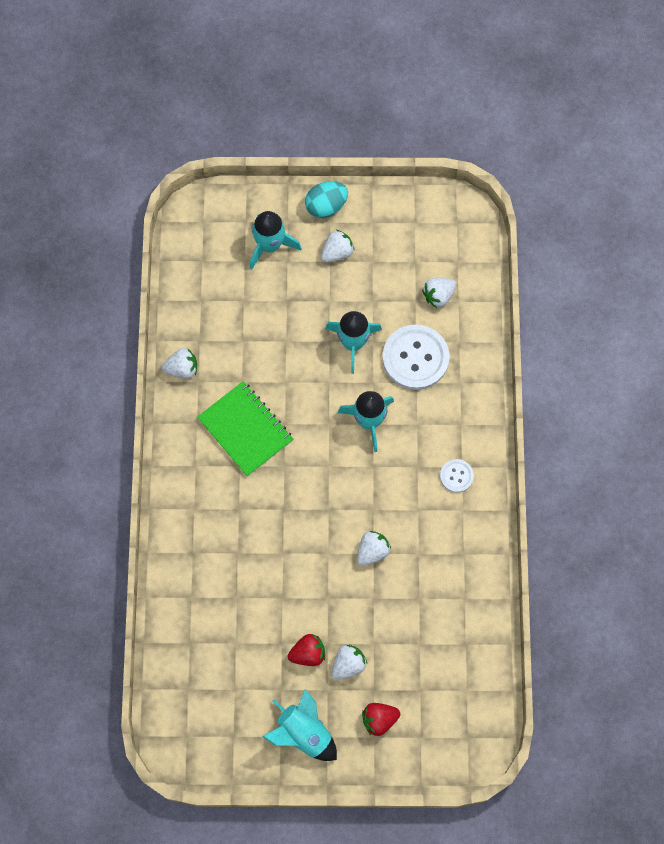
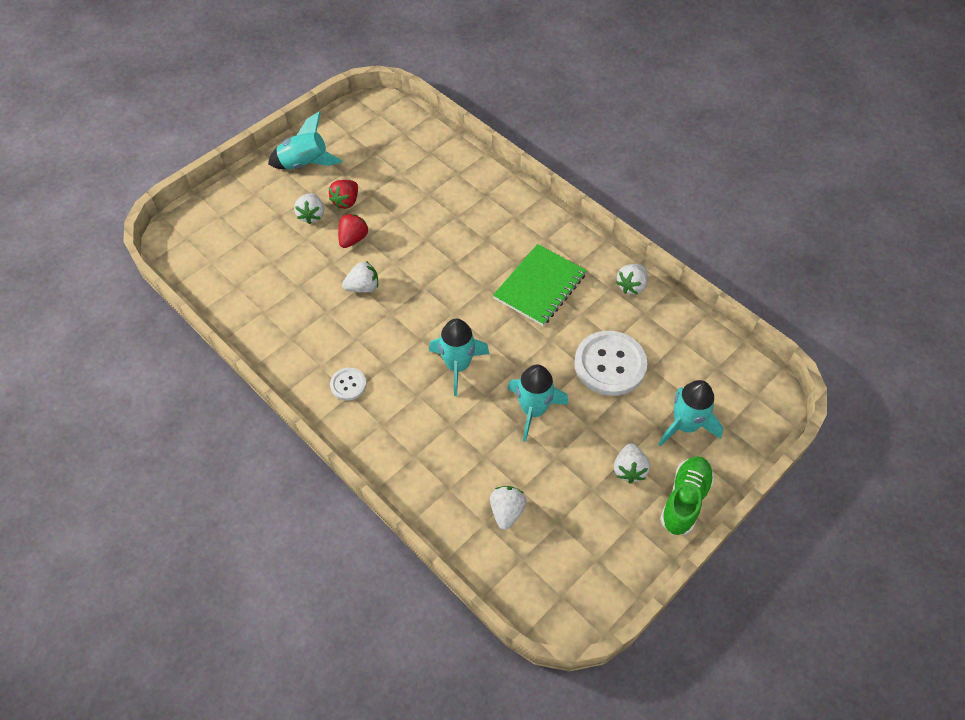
camera: 135 degrees right, 15 degrees down
green notebook [197,381,293,477] -> green notebook turned 60 degrees counterclockwise [493,244,587,326]
turquoise egg [305,181,348,218] -> green shoe [660,456,714,535]
white strawberry [357,531,391,566] -> white strawberry turned 105 degrees counterclockwise [342,261,378,293]
red strawberry [362,703,400,736] -> red strawberry moved to [338,214,369,248]
white button [382,324,450,390] -> white button moved to [574,331,648,396]

